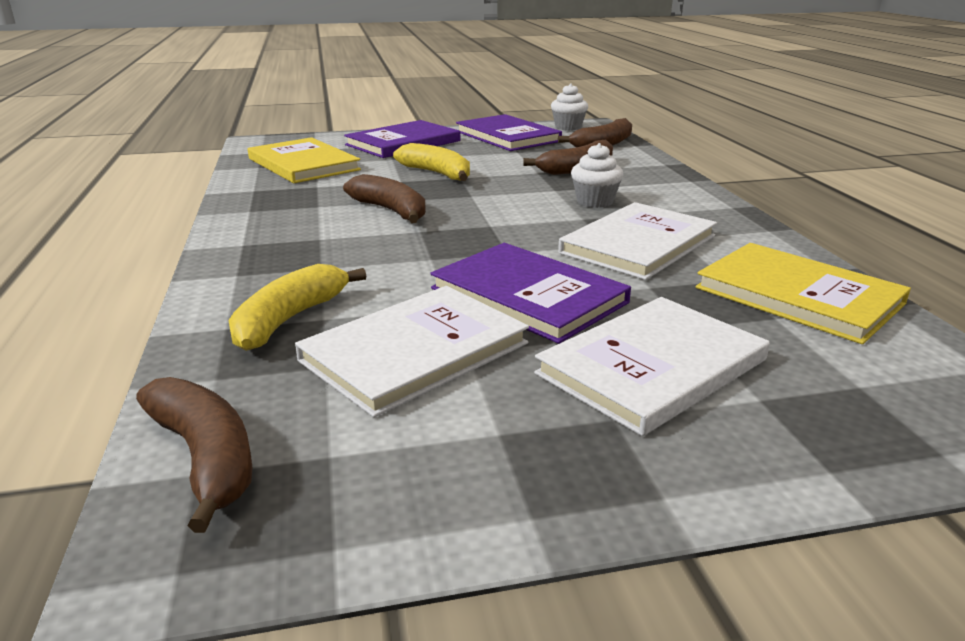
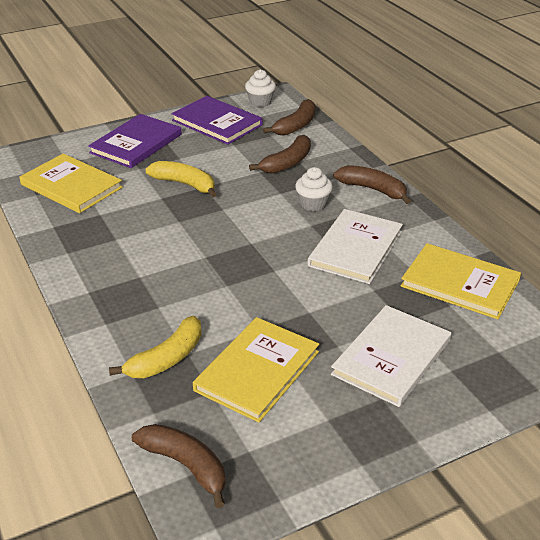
camera: 15 degrees left, 10 degrees up
yellow banana [228,264,366,351] -> yellow banana turned 150 degrees counterclockwise [109,316,202,378]
white book [295,286,529,418] -> yellow book [193,317,319,423]
brown banana [343,174,426,223] -> brown banana moved to [333,165,411,204]
purple book [430,243,631,344] -> none

